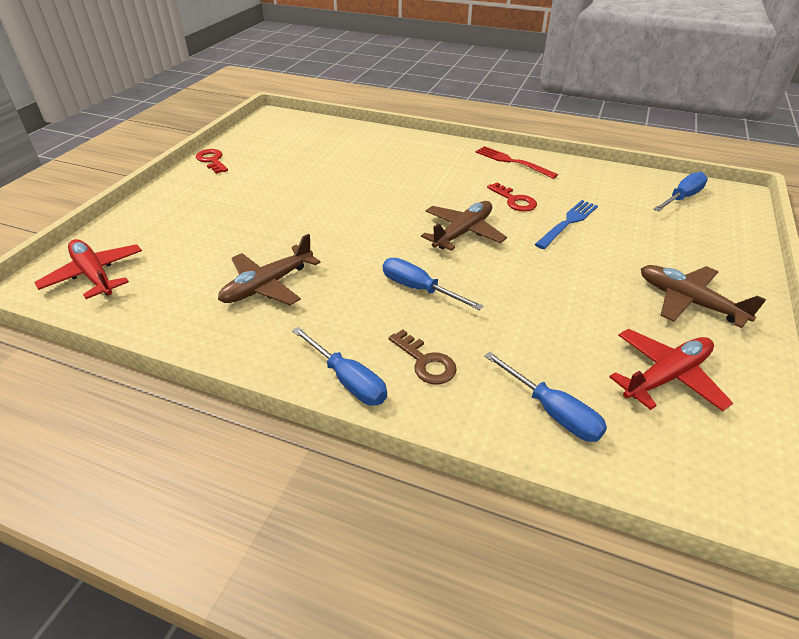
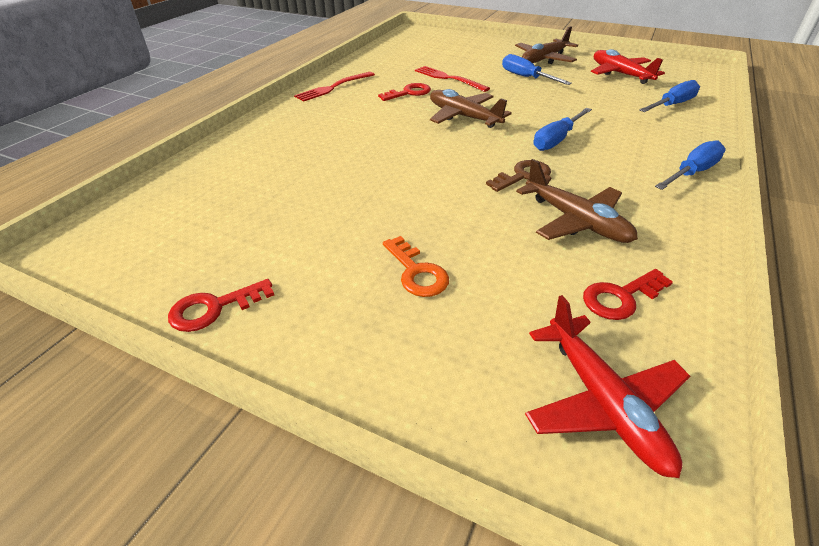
camera: 85 degrees left, 0 degrees up
red plane [34,239,142,299] -> red plane turned 75 degrees counterclockwise [525,295,690,478]
brown key [389,330,457,385] -> brown key moved to [486,160,551,192]
blue fork [535,200,598,249] -> red fork [415,66,490,92]
blue screwdriver [654,172,708,212] -> blue screwdriver moved to [502,54,572,85]
none -> orange key [383,236,449,297]
none -> red key [583,269,673,320]

